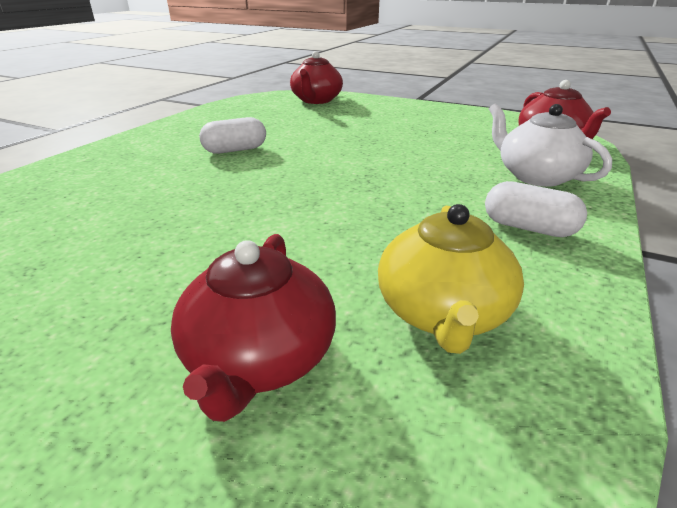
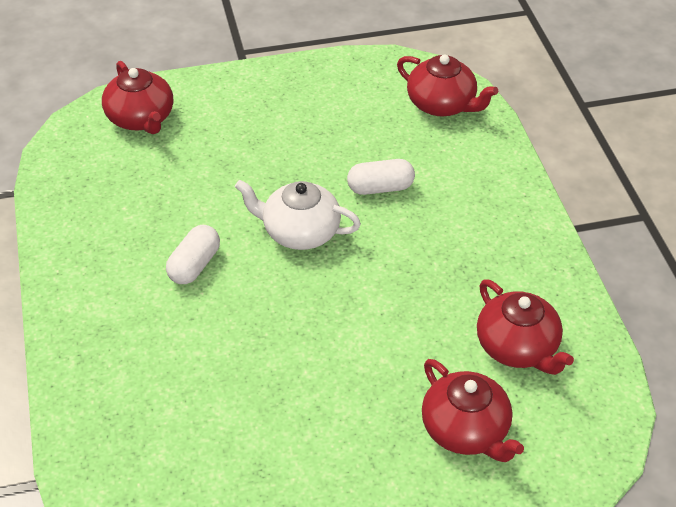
camera: 40 degrees left, 15 degrees up
yellow teapot [378,204,524,354] -> red teapot [477,280,574,375]
white capsule [485,181,587,237] -> white capsule moved to [347,159,415,195]
white teapot [489,103,612,187] -> white teapot moved to [235,180,361,250]

